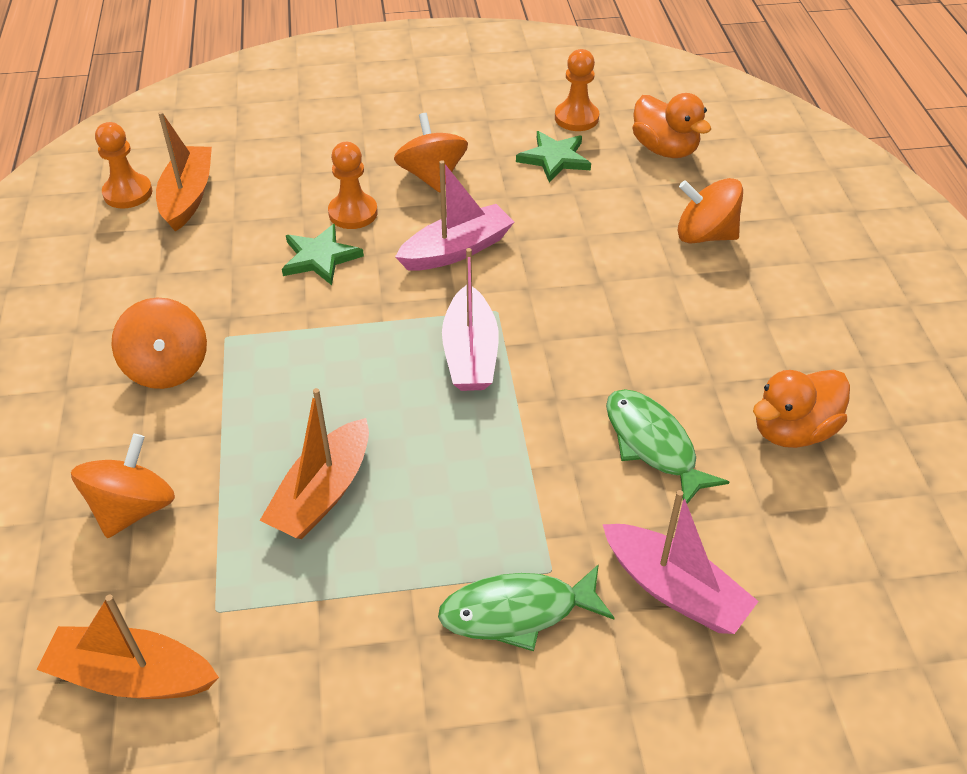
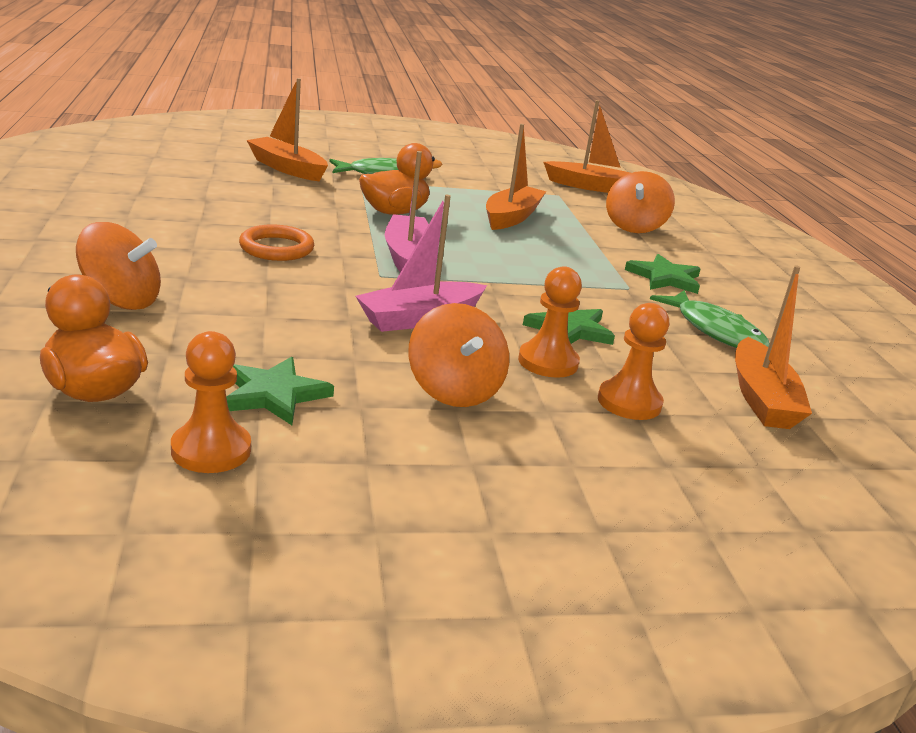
camera: 175 degrees right, 20 degrees down
orange pawn [95,122,153,208] -> orange pawn moved to [598,303,669,420]
orange spinning top [111,298,207,389] -> green star [625,254,701,294]
pink boat [603,490,759,634] -> orange boat [246,78,328,182]
green fish [606,389,729,504] -> green fish moved to [650,290,770,348]
orange duck [753,369,850,448] -> orange duck moved to [359,143,443,215]
none -> orange ring [239,224,314,261]

